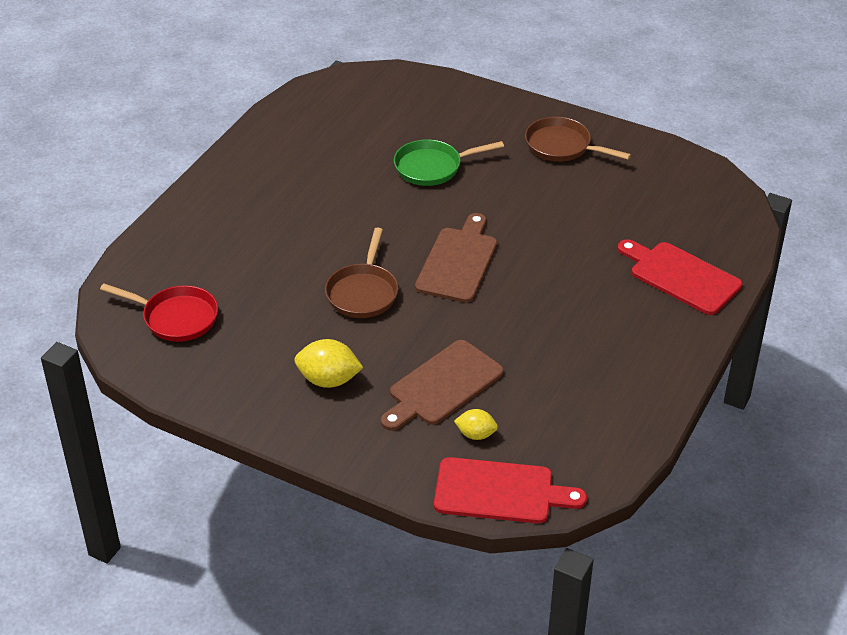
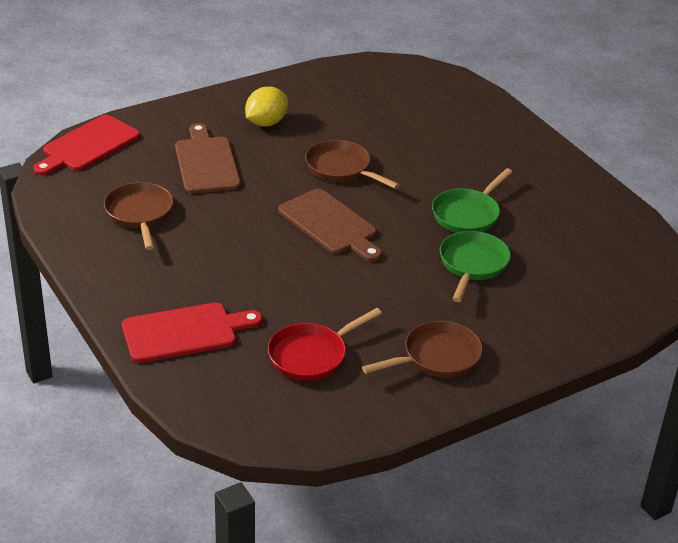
camera: 120 degrees right, 5 degrees down
red pan [100,284,218,342] -> red pan moved to [268,308,382,381]
yellow lemon [454,409,498,440] -> none
none -> brown pan [104,182,173,250]
none -> green pan [432,168,512,233]

